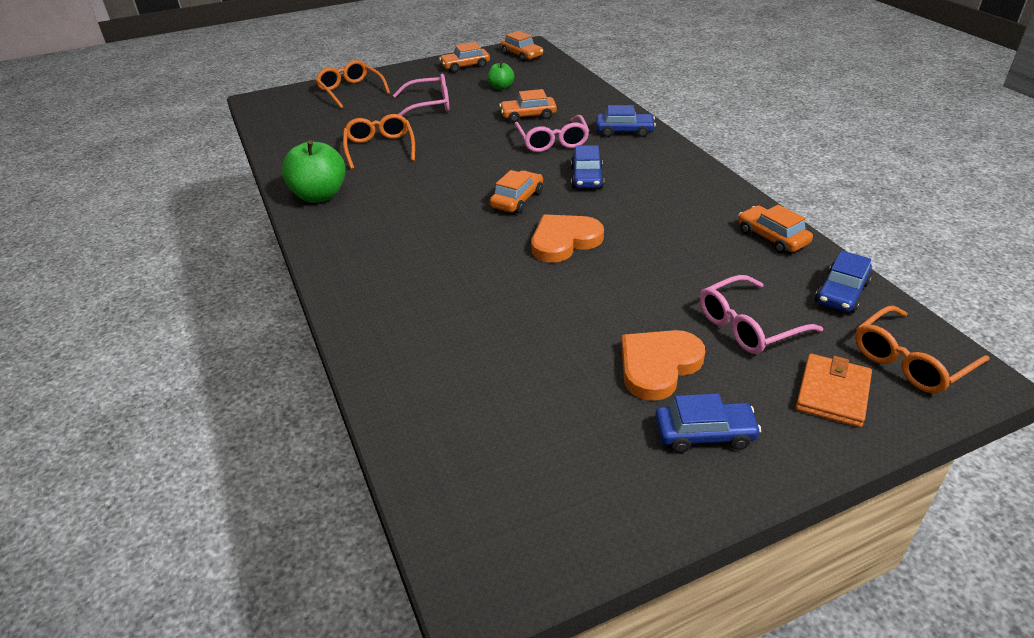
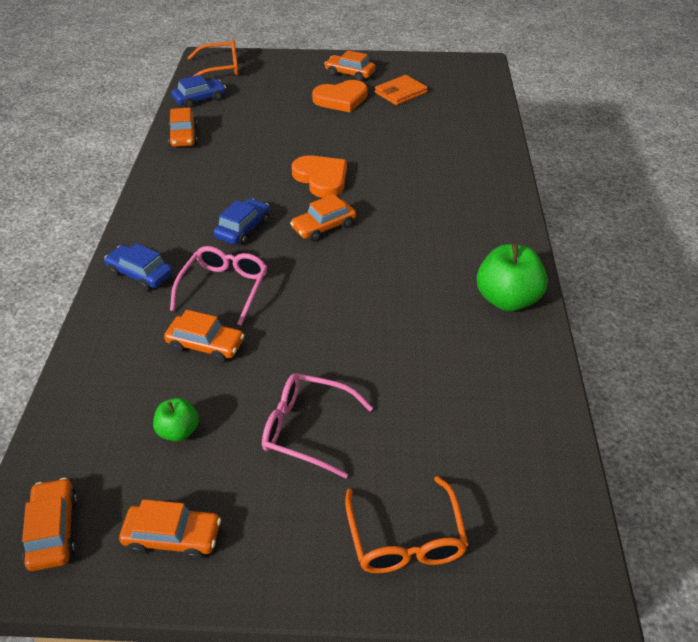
camera: 155 degrees left, 5 degrees up
orange glasses [343,114,415,170] -> none
orange heart [531,214,604,263] -> orange heart turned 120 degrees counterclockwise [292,155,347,198]
blue car [655,394,761,453] -> orange car [324,50,376,81]
pink glasses [700,275,823,354] -> none
orange wallet [796,354,872,427] -> orange wallet moved to [375,75,428,105]

